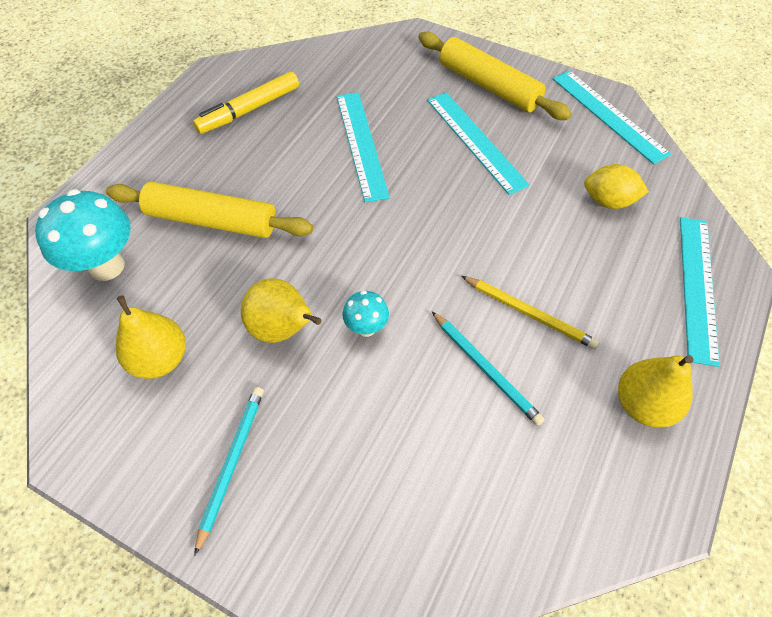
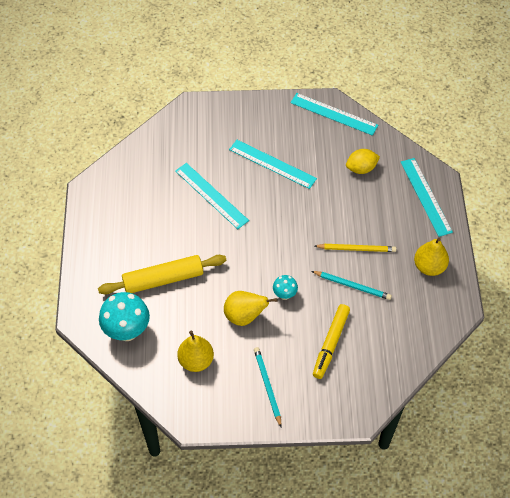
camera: 30 degrees left, 0 degrees up
yellow marker [193,71,299,134] -> yellow marker moved to [313,304,350,379]
yellow rolling pin [418,32,572,120] -> none

